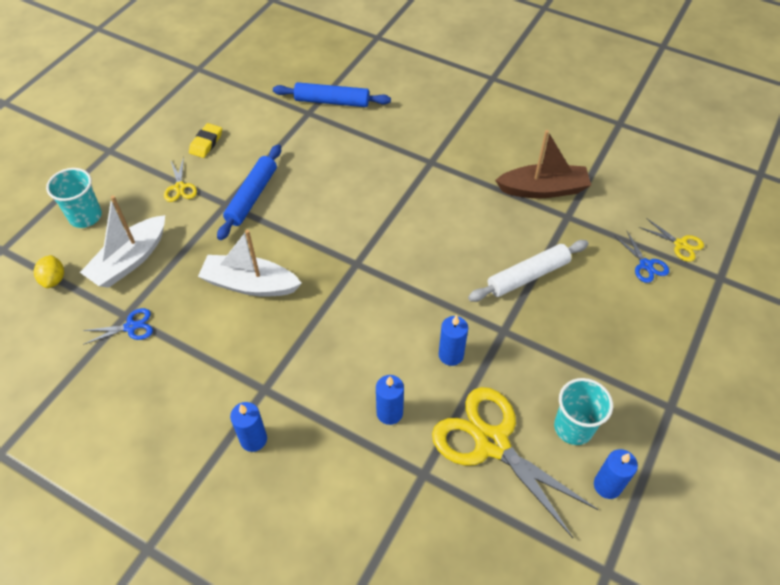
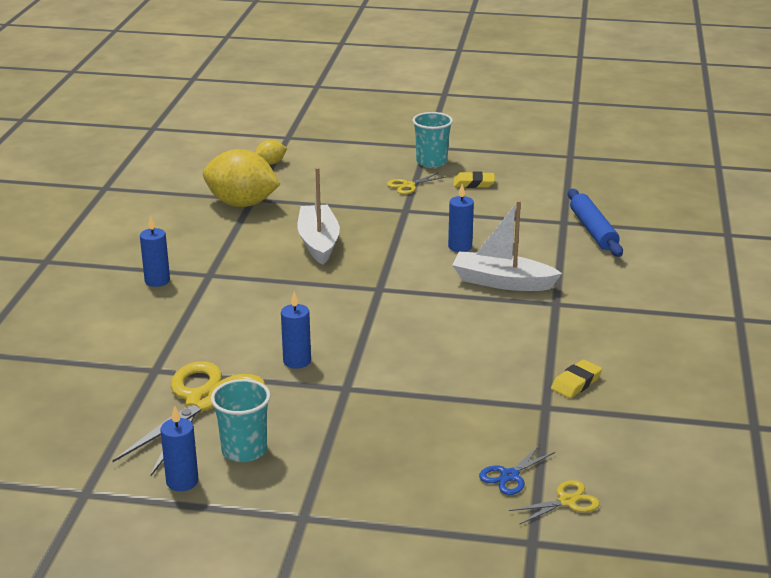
camera: 70 degrees right, 25 degrees down
turquoise cup [46,168,102,228] -> turquoise cup moved to [412,112,453,168]
white boat [80,195,165,288] -> white boat moved to [452,200,562,291]
blue scissors [82,308,153,344] -> yellow lemon [203,149,280,207]
blue rolling pin [217,144,281,240] -> none
blue candle [376,375,404,425] -> blue candle moved to [448,184,474,252]
white rolling pin [468,240,588,302] -> none
brown boat [495,130,591,198] -> yellow eraser [551,359,602,398]
yellow scissors [639,218,704,262] -> yellow scissors turned 135 degrees counterclockwise [509,480,600,525]

